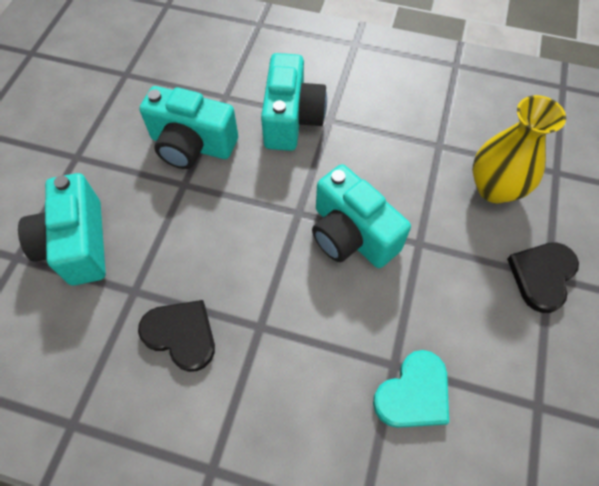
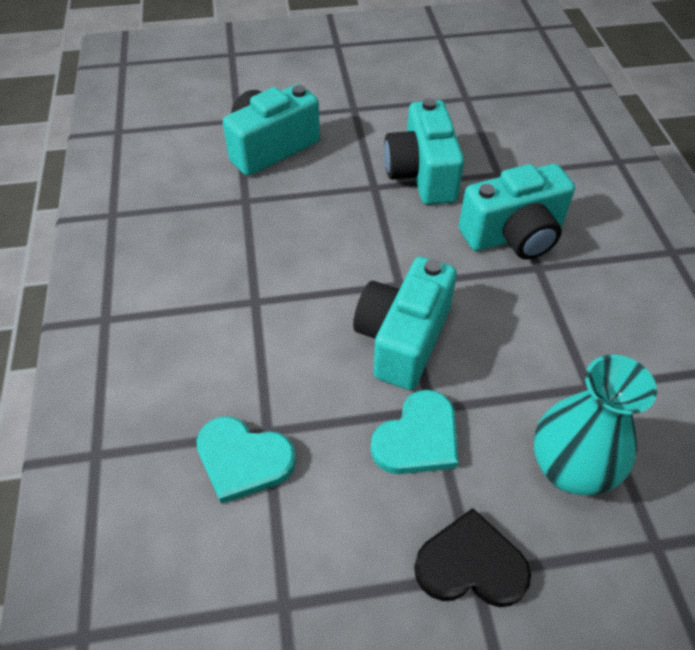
camera: 65 degrees right, 10 degrees down
black heart [138,300,215,372] -> none
yellow vase [473,95,566,203] -> turquoise vase [534,355,657,495]
none -> turquoise heart [371,390,458,474]

